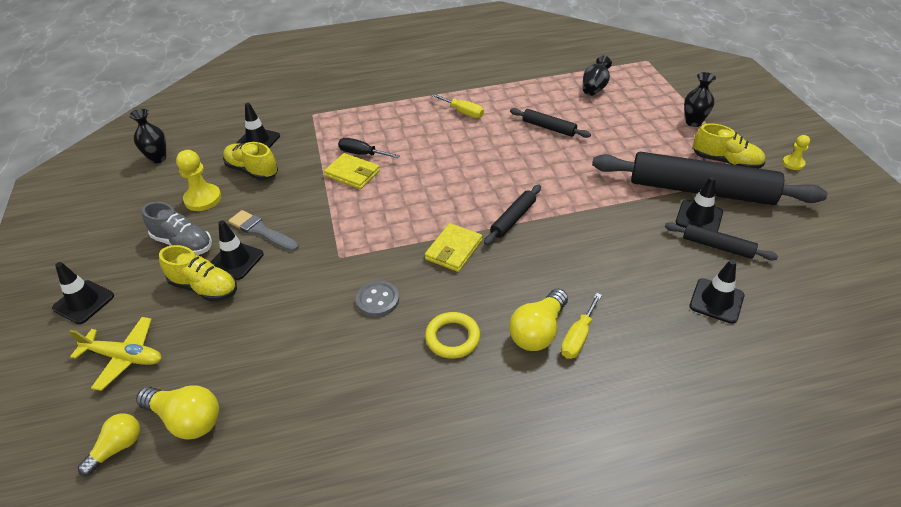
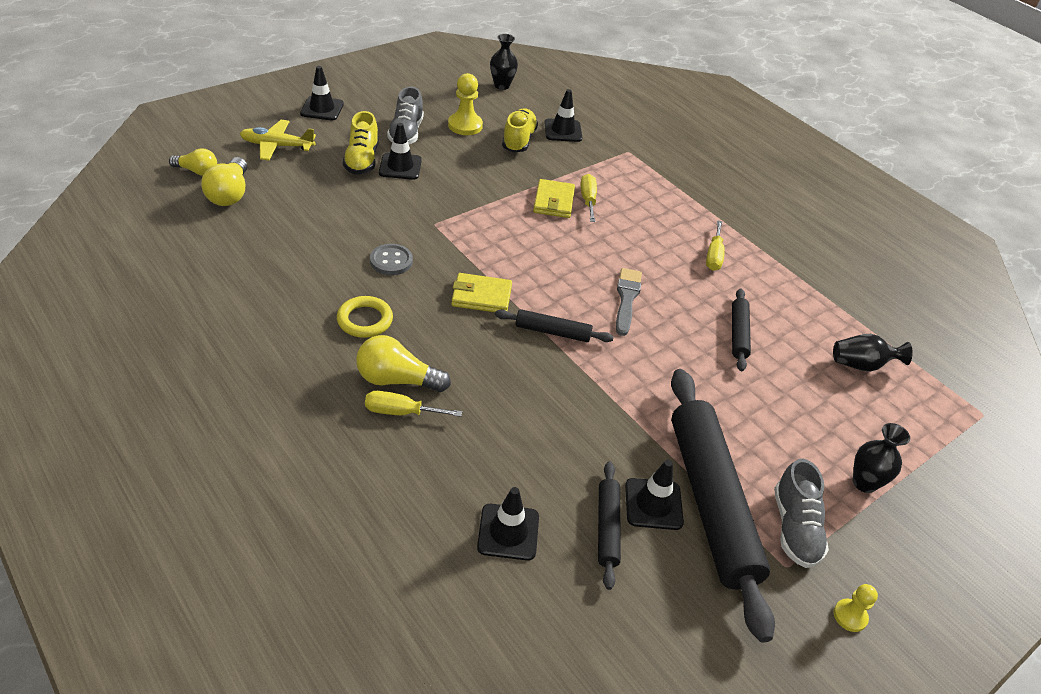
camera: 60 degrees right, 0 degrees up
yellow plane [69,317,162,391] -> yellow plane turned 105 degrees clockwise [240,120,316,160]
grey brush [228,210,299,252] -> grey brush moved to [616,268,642,336]
black screwdriver [338,138,400,158] -> yellow screwdriver [581,174,597,222]
yellow shoe [693,123,765,169] -> grey shoe [774,459,829,568]

